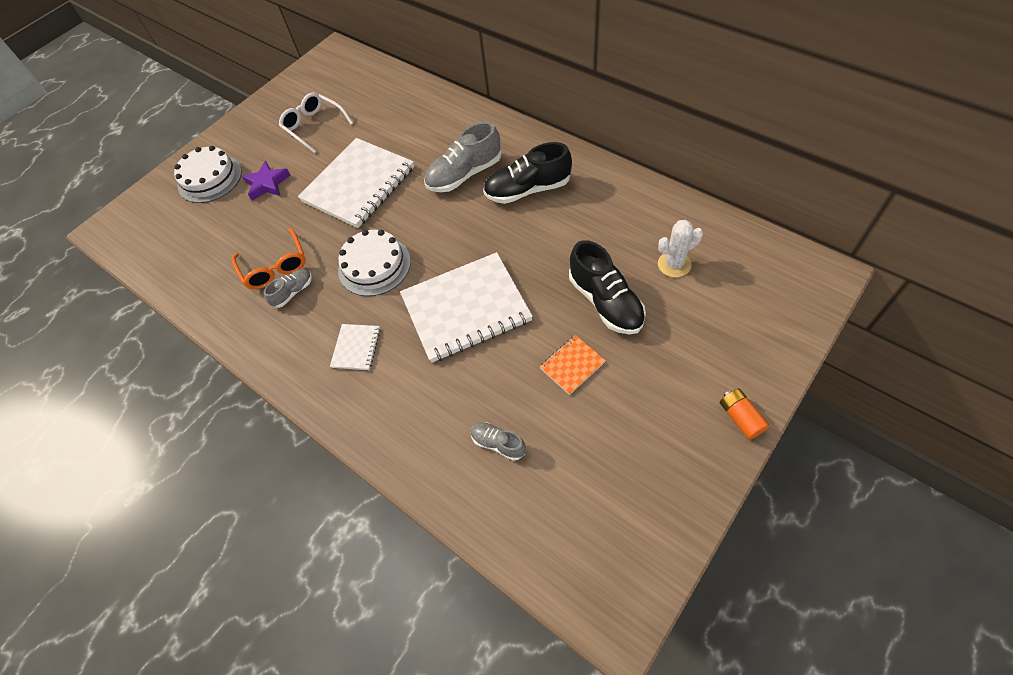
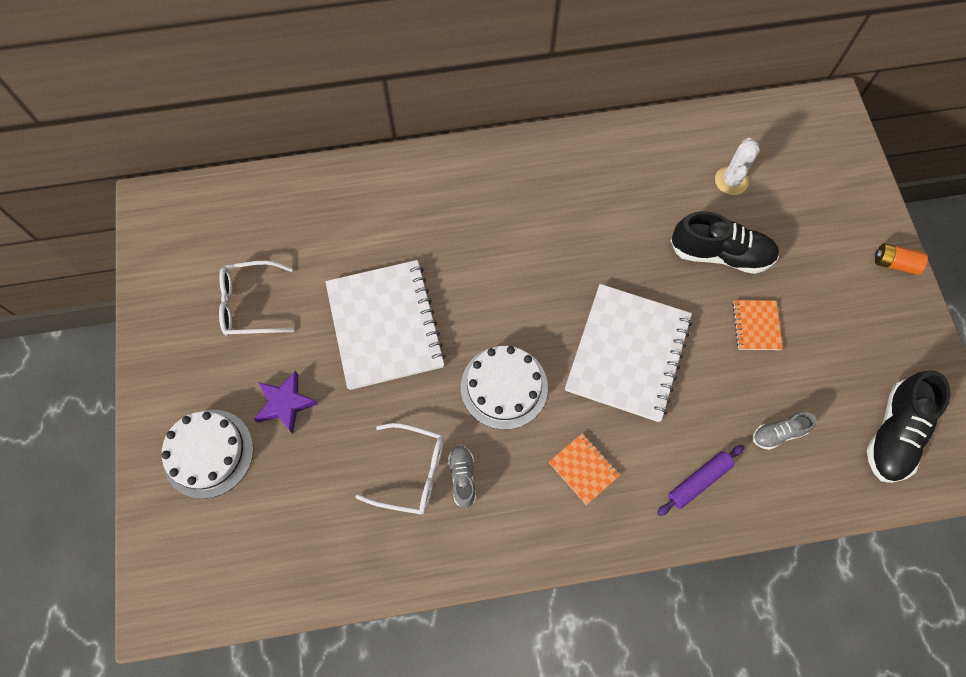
camera: 55 degrees left, 10 degrees up
orange glasses [232,229,306,289] -> white glasses [356,423,444,515]
white notebook [330,324,381,370] -> orange notebook [549,433,620,505]
grey shoe [424,122,501,192] -> none
black shoe [483,142,572,204] -> black shoe moved to [867,371,951,483]
none -> purple rolling pin [657,445,745,516]

